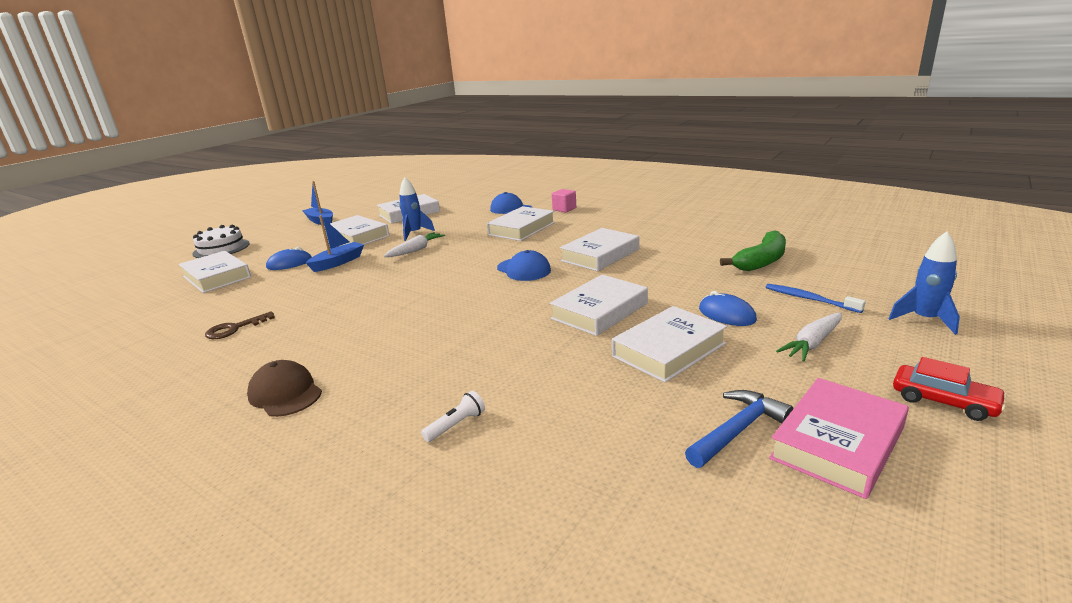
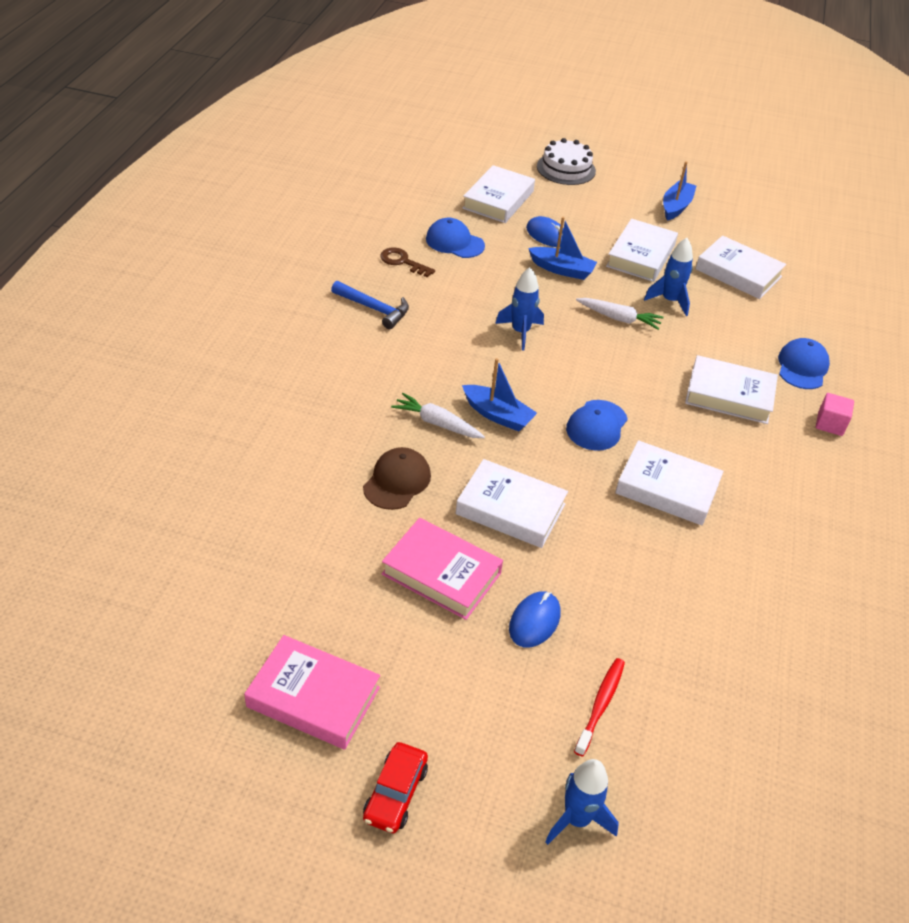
camera: 65 degrees right, 20 degrees up
brown cap [247,360,322,417] -> brown cap moved to [363,447,431,510]
white flashlight [421,391,485,442] -> none
white book [612,306,727,382] -> pink book [382,518,503,620]
blue hammer [685,390,794,468] -> blue hammer moved to [331,281,409,329]
green banana [720,231,786,271] -> none
blue toothbrush [766,284,866,313] -> red toothbrush [574,658,625,757]
white carrot [776,313,842,362] -> white carrot moved to [391,393,485,438]
none -> blue cap [426,218,485,258]
none -> blue boat [462,358,537,432]
none -> blue rocket [495,268,544,350]

